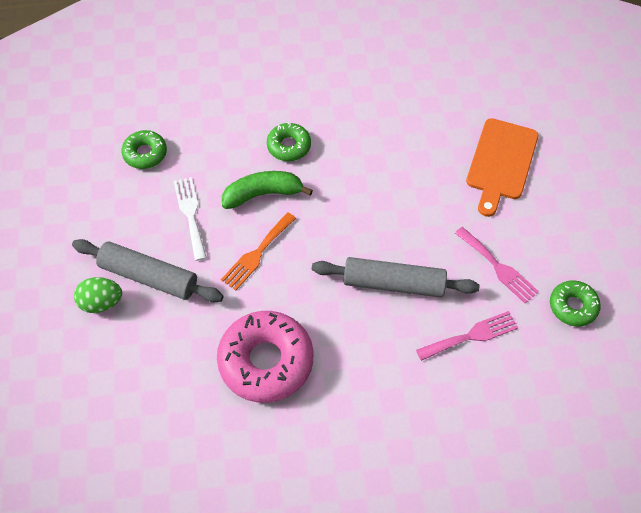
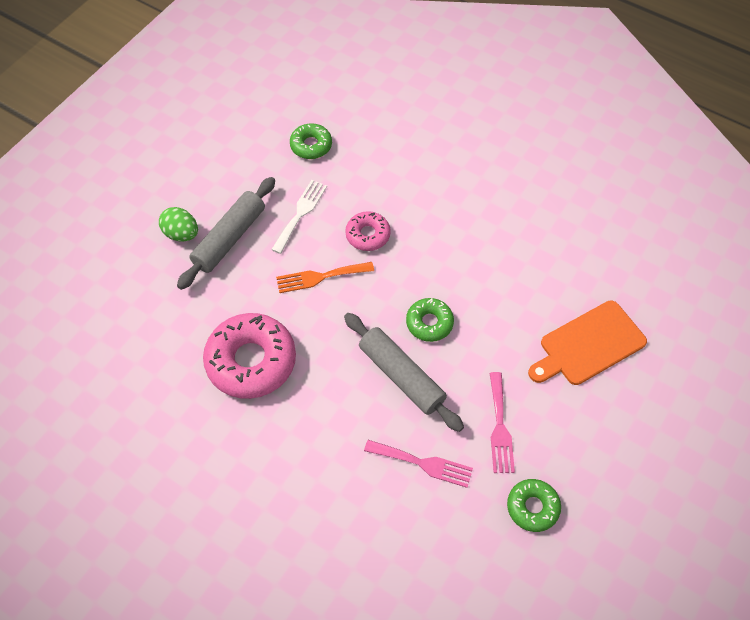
camera: 40 degrees right, 0 degrees up
grey rolling pin [72,239,224,302] -> grey rolling pin turned 60 degrees clockwise [177,177,275,290]
green banana [222,171,313,209] -> pink donut [345,211,391,251]
green donut [267,123,311,161] -> green donut moved to [406,298,454,342]

